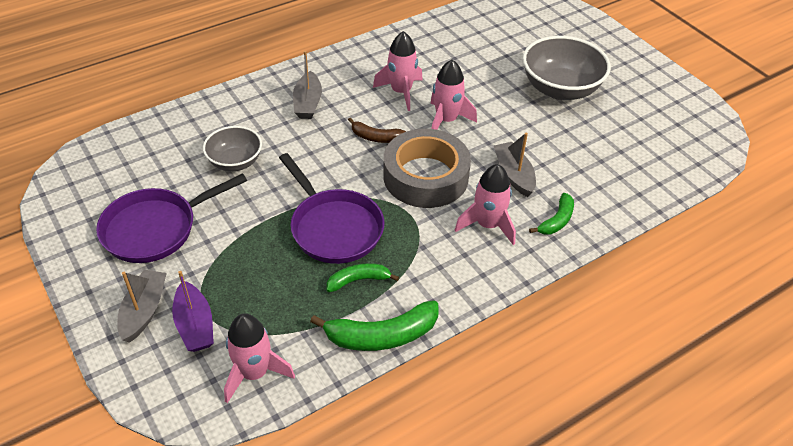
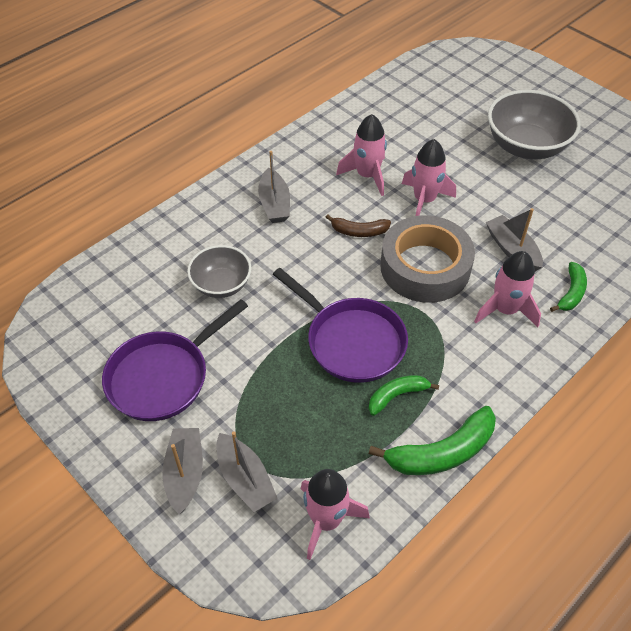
camera: 10 degrees left, 5 degrees up
purple boat [172,271,214,352] -> grey boat [217,431,277,512]

